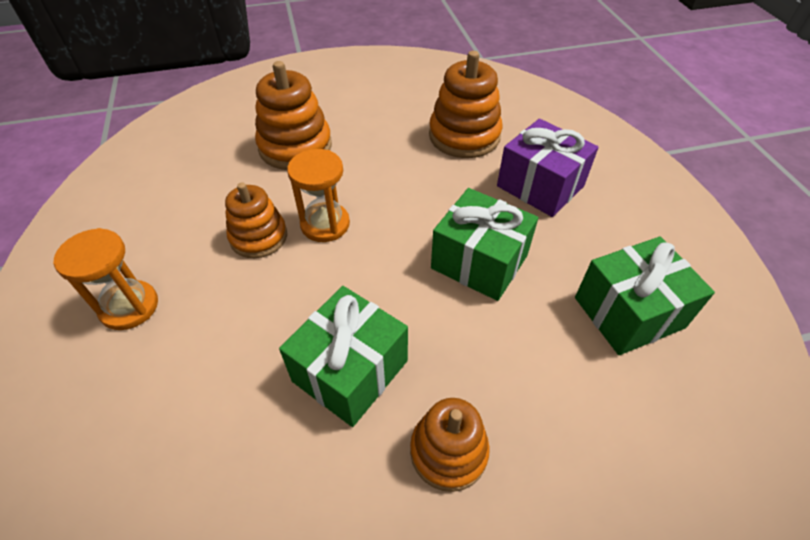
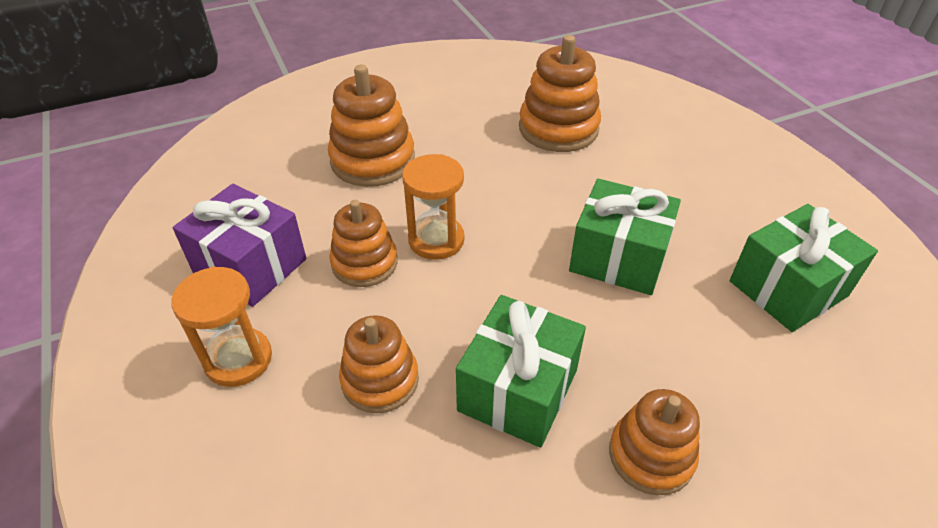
camera: 10 degrees left, 5 degrees down
purple gift [497,119,599,217] -> purple gift moved to [173,184,306,307]
none -> orange stacking toy [339,315,419,413]

